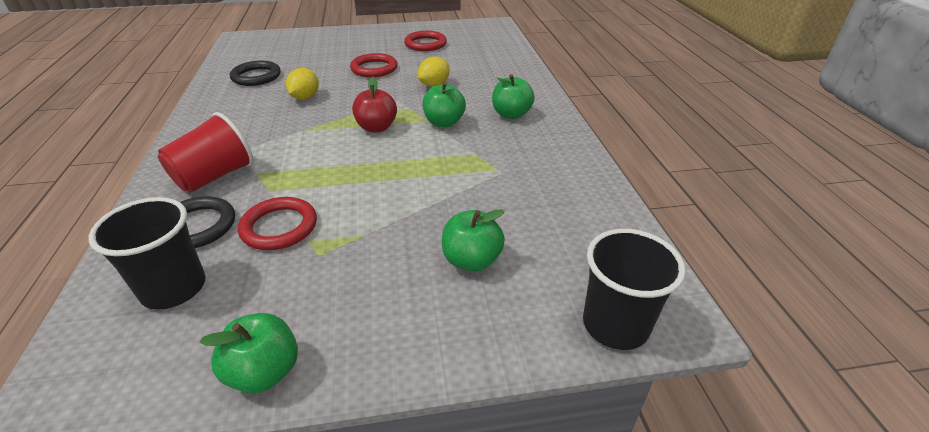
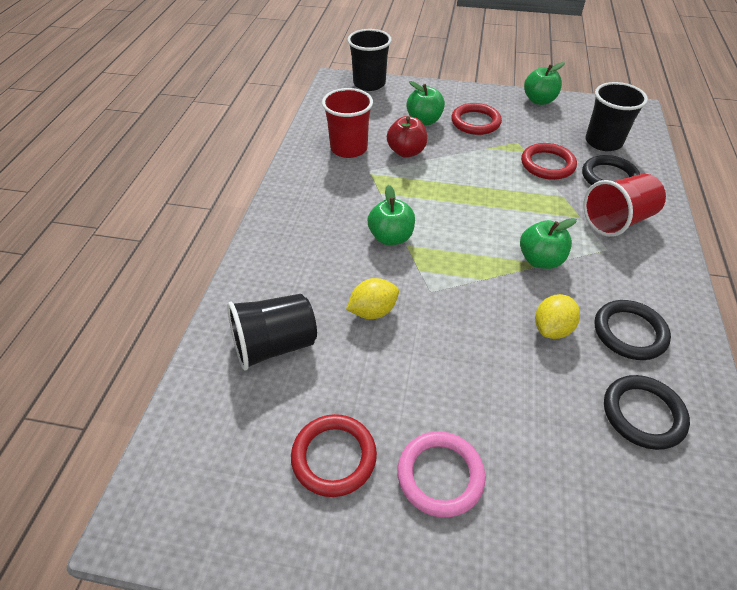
camera: 160 degrees left, 10 degrees up
red ring [350,53,398,77] -> red ring moved to [451,103,502,135]
red apple [352,77,397,132] -> red apple moved to [387,116,427,158]
green apple [492,74,535,119] -> green apple moved to [520,218,577,269]
none -> black cup [227,294,317,370]
none -> red cup [322,88,373,158]
none -> pink ring [397,431,486,518]
none -> black ring [595,300,671,360]

